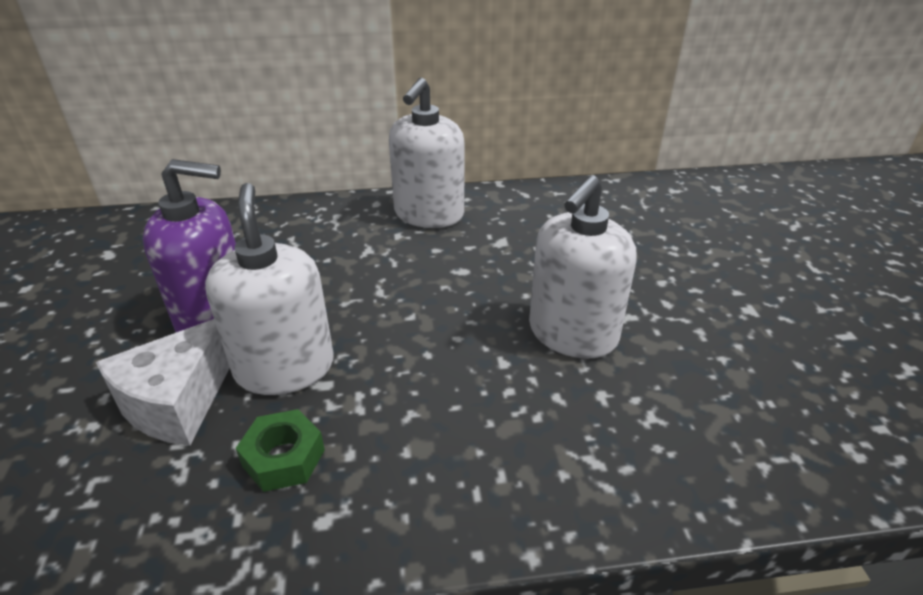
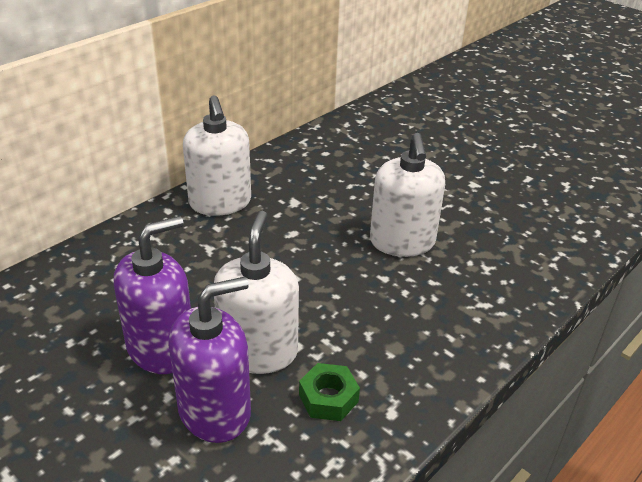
camera: 40 degrees left, 0 degrees up
white cheese [96,319,230,446] -> purple soap dispenser [168,277,251,443]
white soap dispenser [205,183,334,395] -> white soap dispenser turned 60 degrees clockwise [214,211,299,374]

